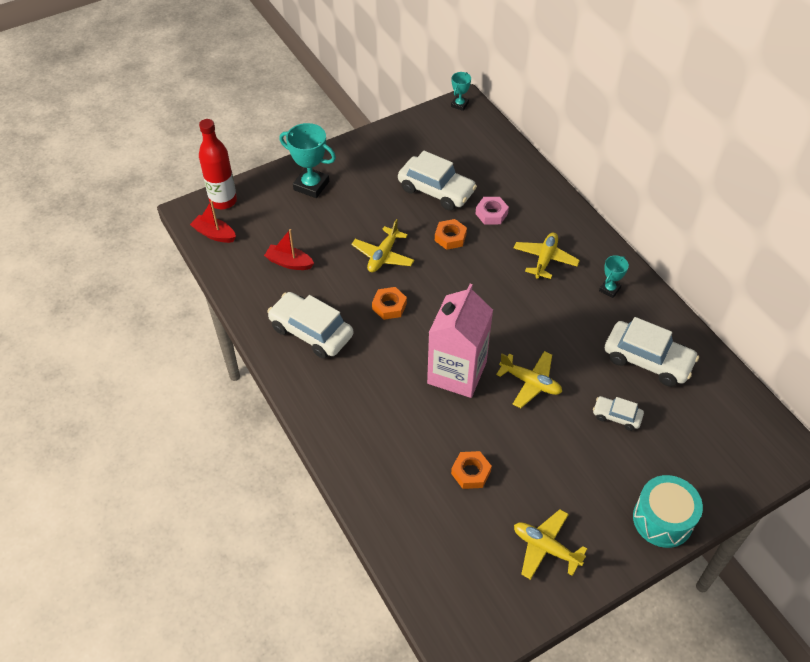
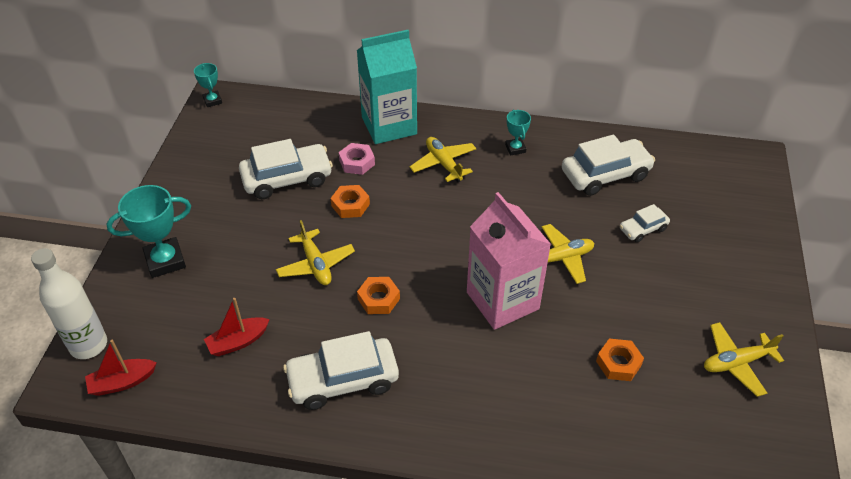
camera: 50 degrees left, 5 degrees down
red bottle [199,119,237,209] -> white bottle [31,248,107,359]
turquoise drum [633,475,703,548] -> none
none -> turquoise carton [357,30,417,144]

